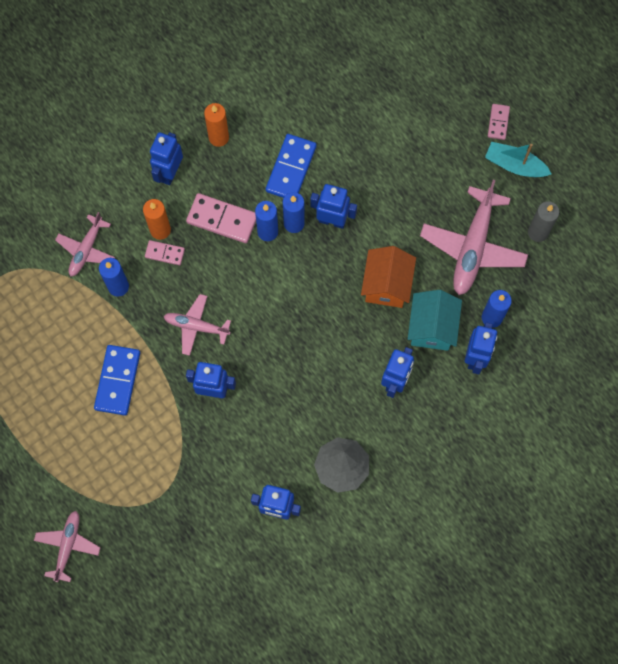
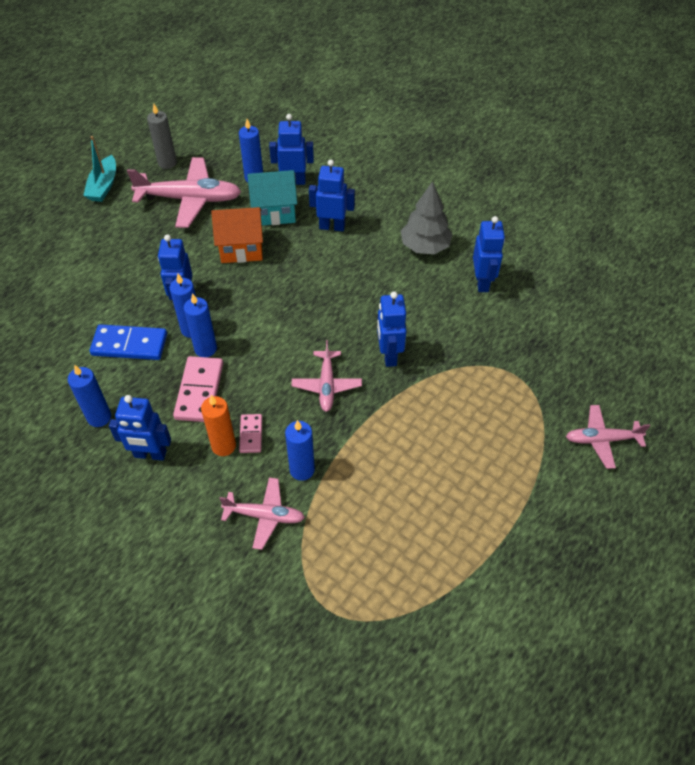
camera: 105 degrees left, 20 degrees down
blue domino [94,345,140,415] -> none
orange candle [204,103,229,147] -> blue candle [68,365,111,427]
pink domino [488,104,510,140] -> none

